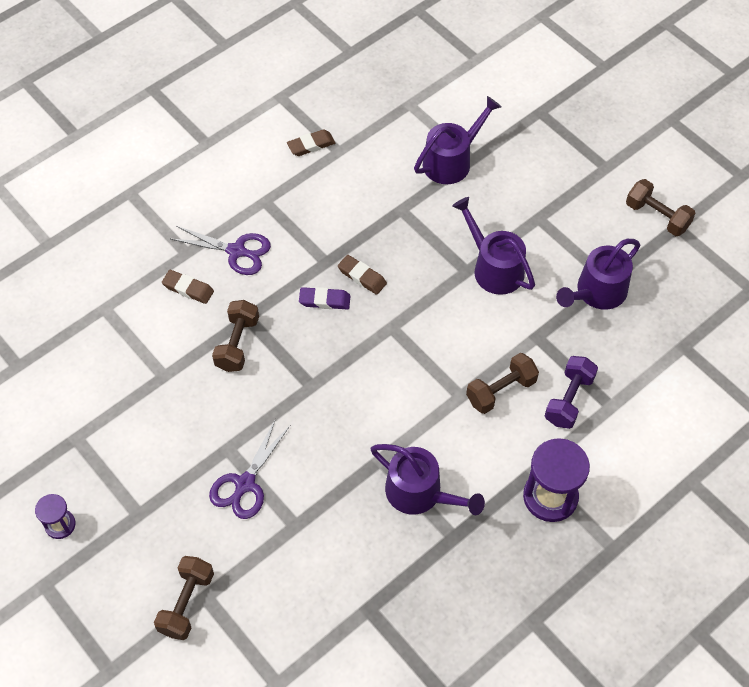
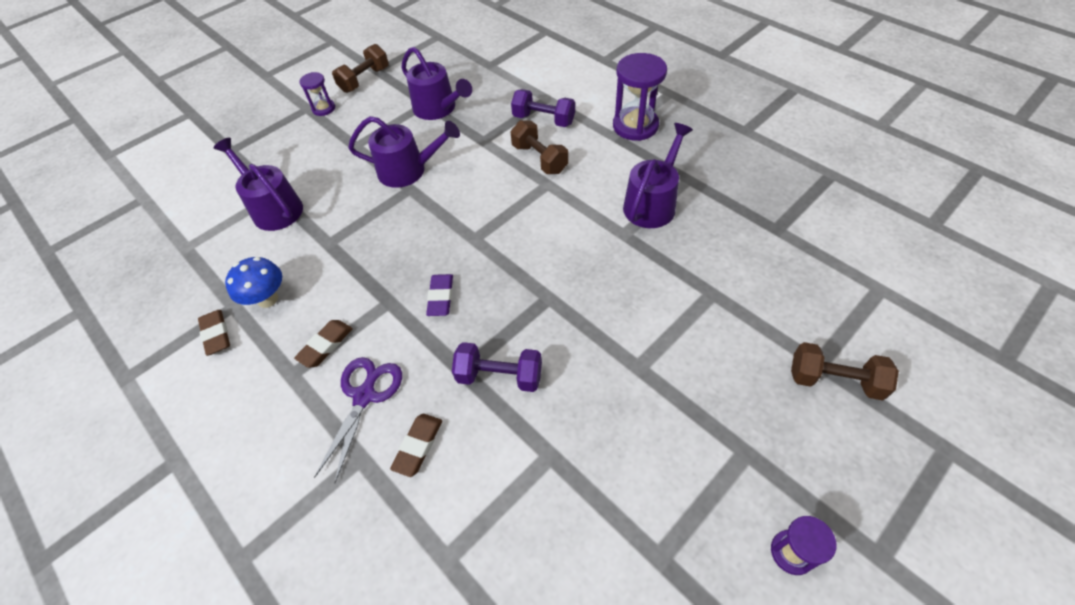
camera: 90 degrees left, 5 degrees down
purple scissors [209,419,290,519] -> none
brown dumbbell [212,300,259,372] -> purple dumbbell [452,342,542,392]
brown eraser [338,255,387,295] -> brown eraser moved to [294,320,353,368]
purple watering can [452,197,535,295] -> purple watering can turned 135 degrees counterclockwise [348,116,460,188]
none -> blue mushroom [225,257,282,308]
none -> purple hourglass [299,72,335,116]

